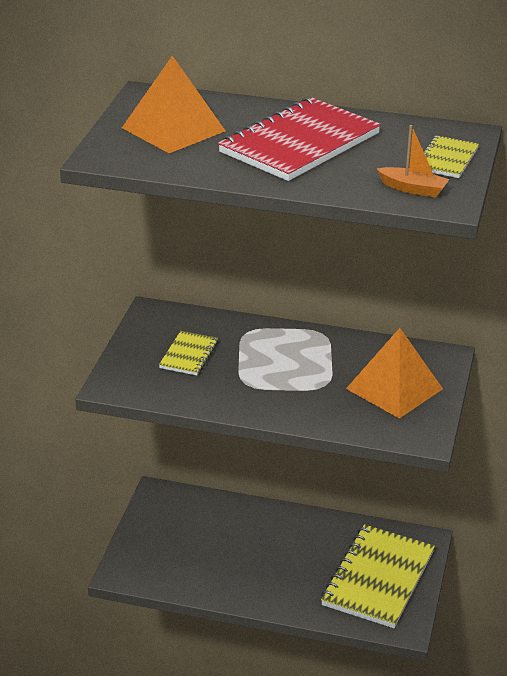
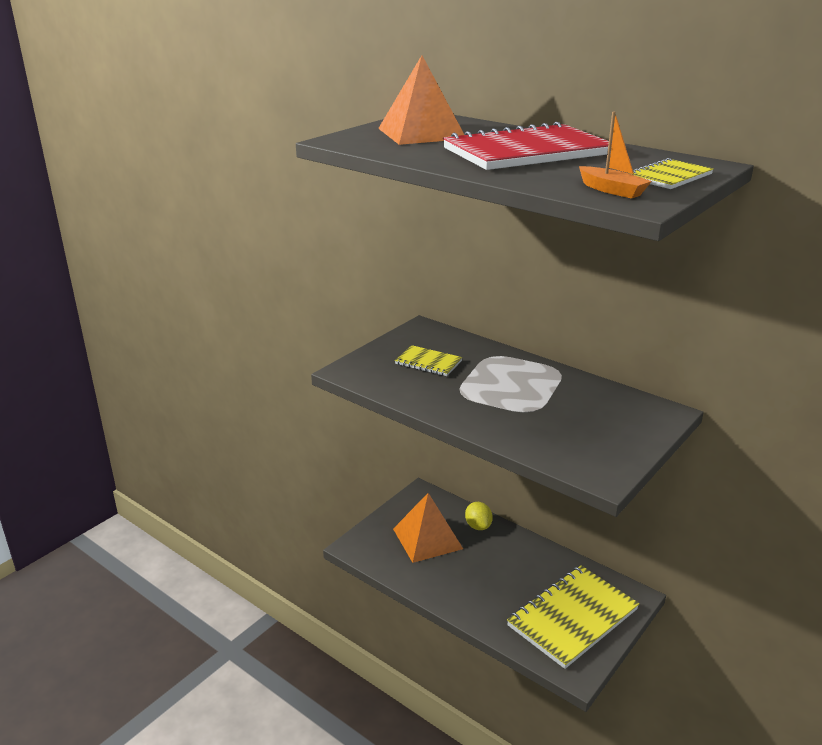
camera: 25 degrees right, 5 degrees down
yellow notebook [159,331,218,375] -> yellow notebook turned 75 degrees clockwise [395,345,462,376]
orange pyramid [346,328,443,419] -> orange pyramid moved to [393,493,463,563]
none -> yellow lemon [465,502,493,530]

